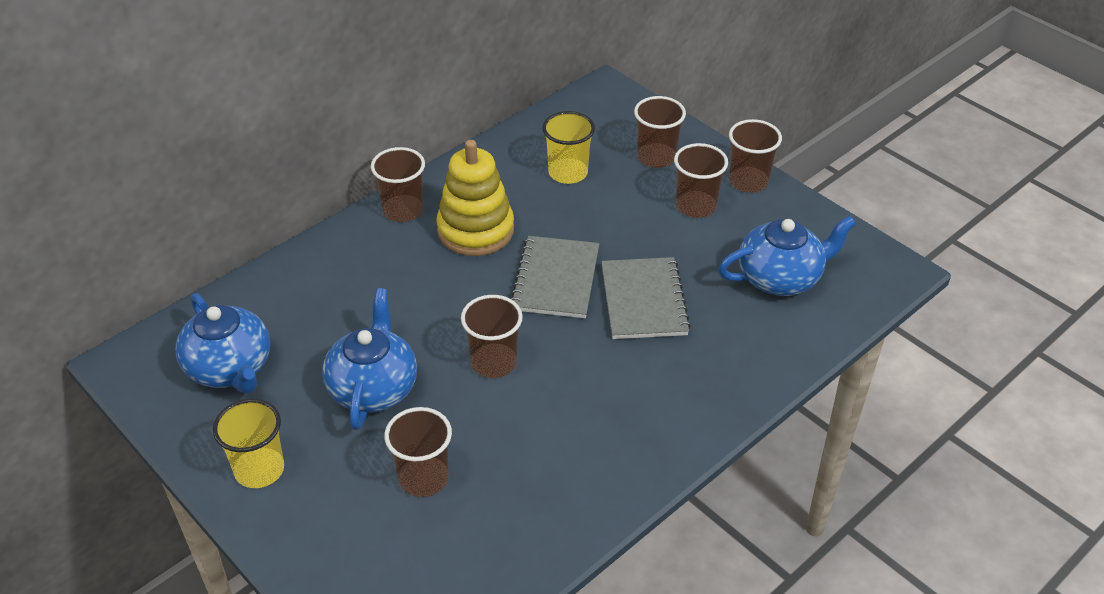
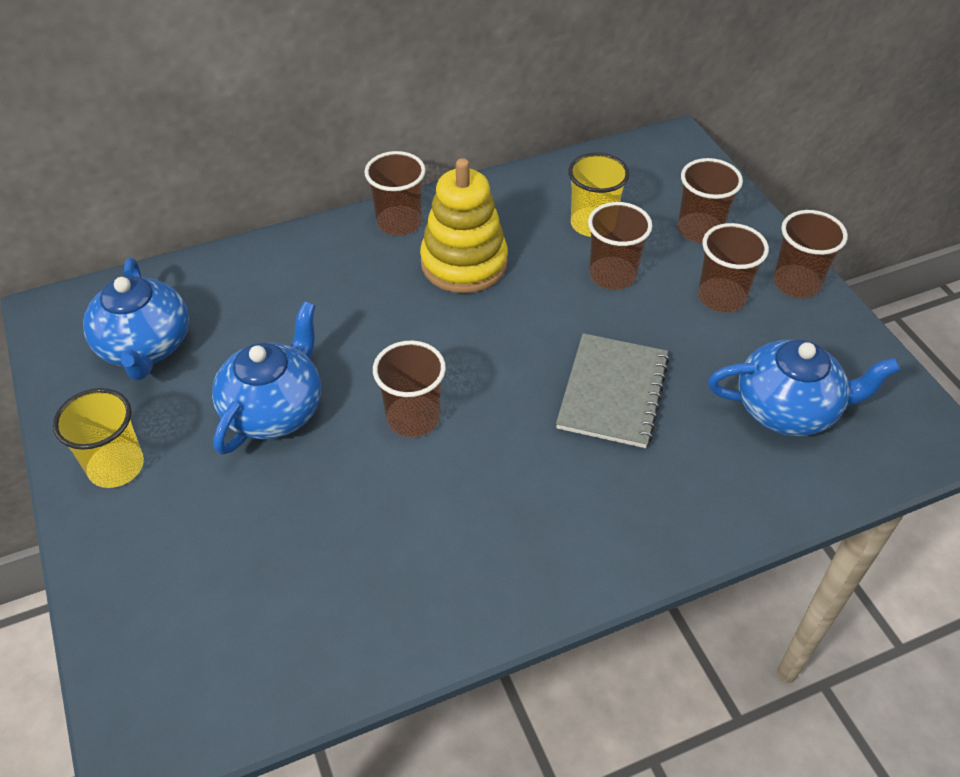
camera: 20 degrees right, 5 degrees up
brown cup [384,407,452,497] -> brown cup moved to [588,202,652,290]
grey notebook [511,236,599,318] -> none

